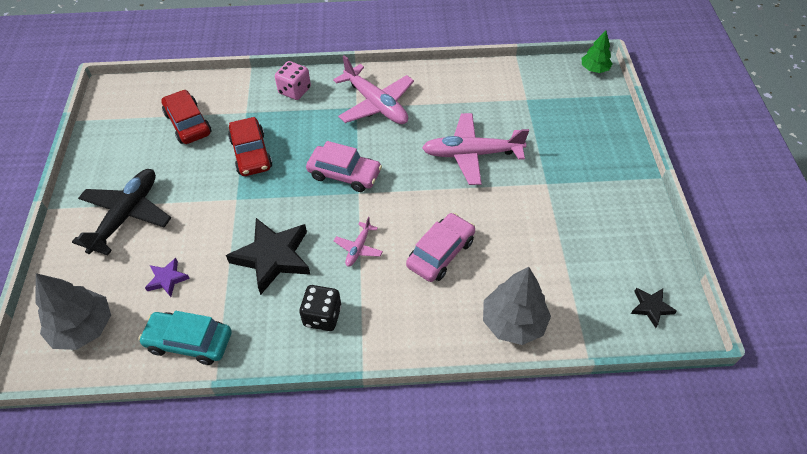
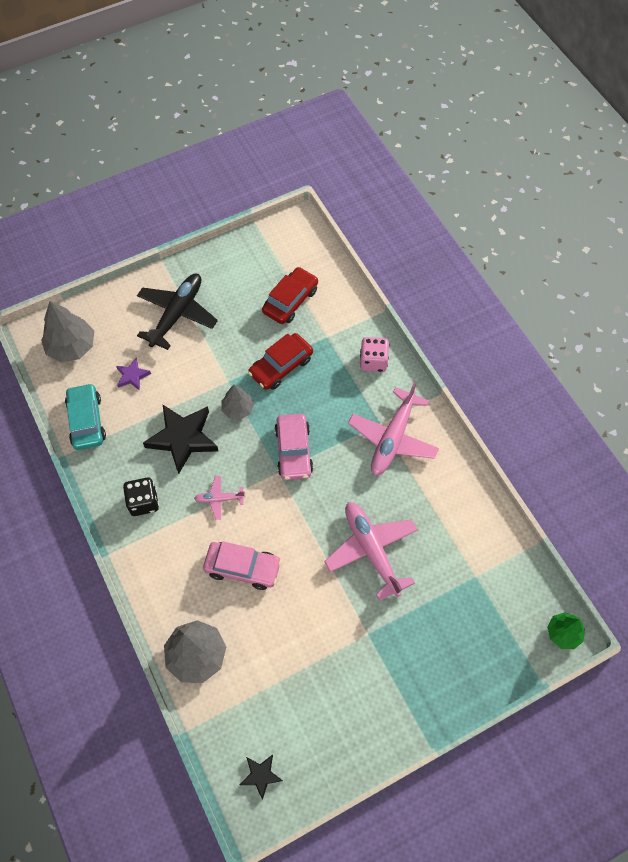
camera: 65 degrees right, 10 degrees up
black plane [72,169,171,256] -> black plane turned 60 degrees counterclockwise [137,274,218,350]
none -> grey tree [221,385,254,420]

